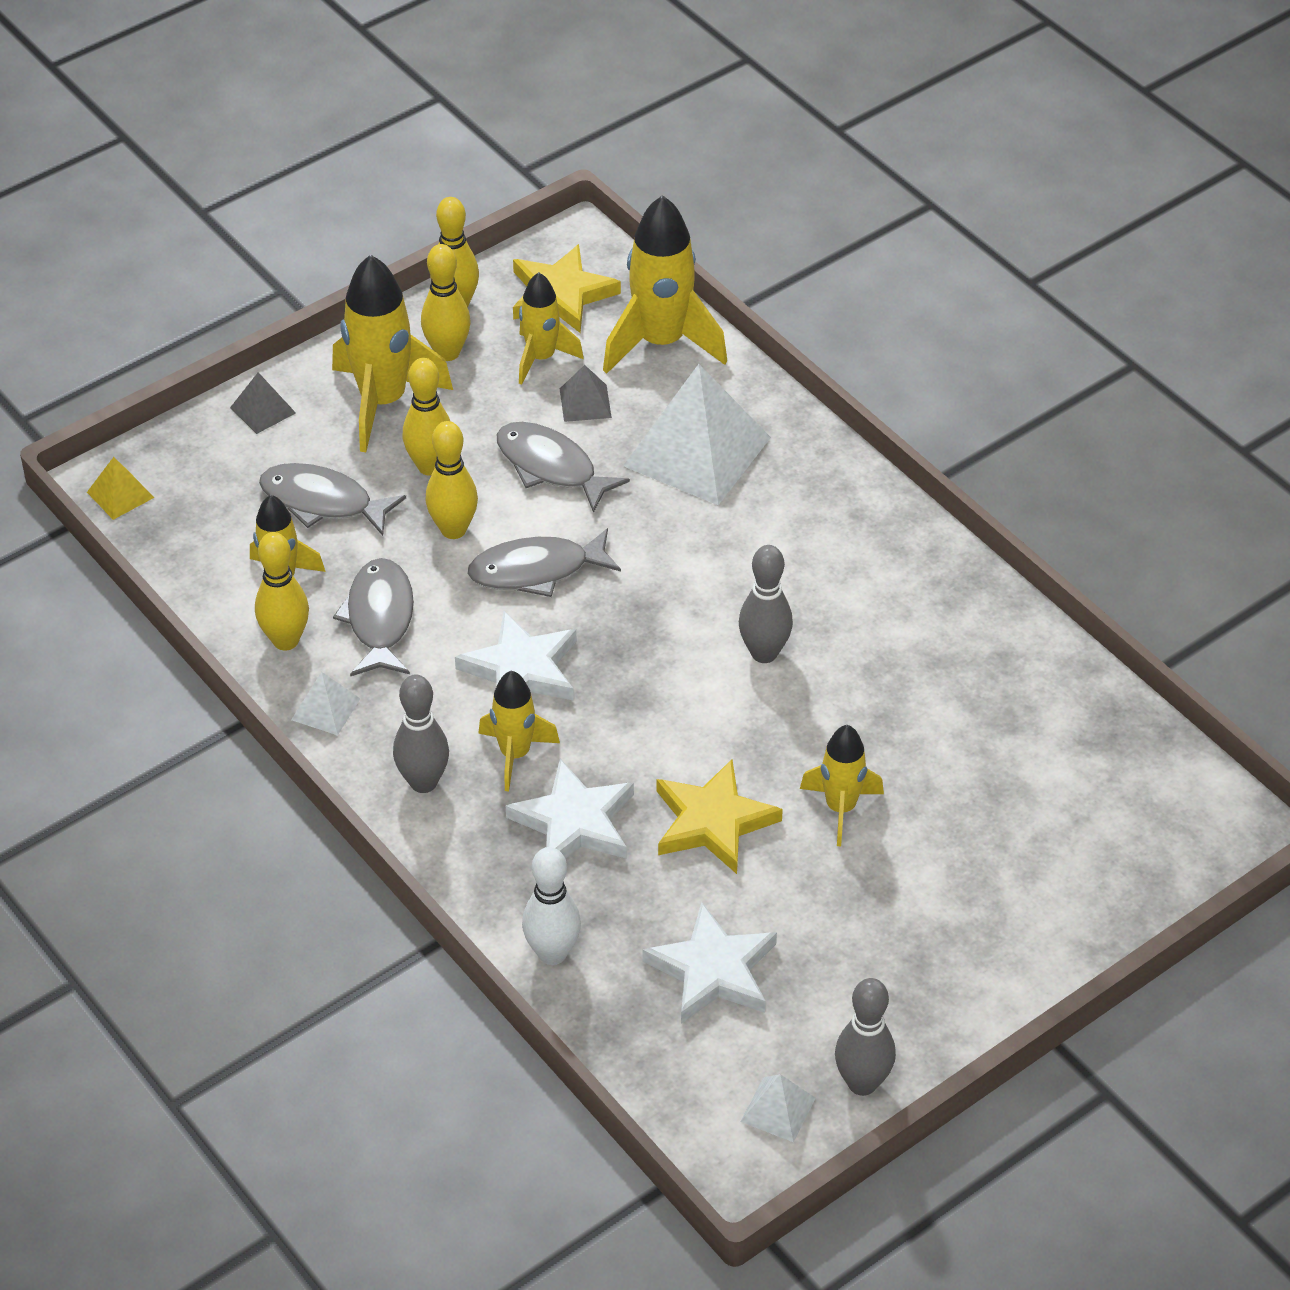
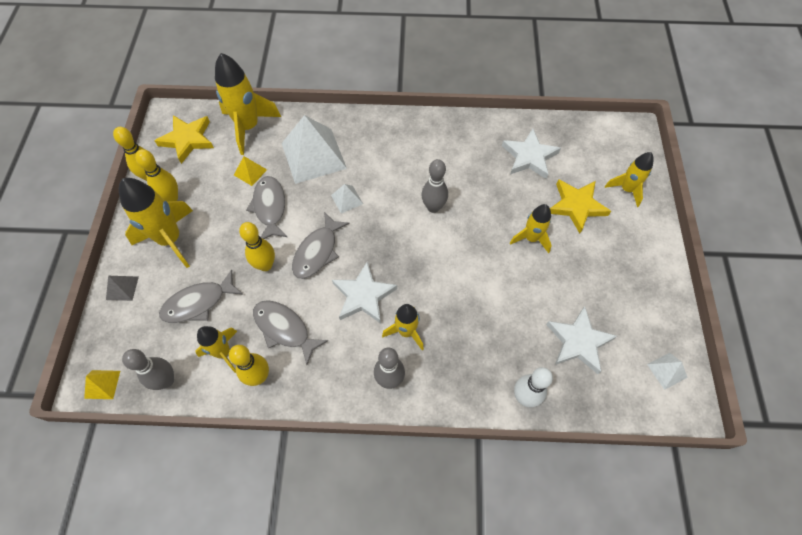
camera: 50 degrees left, 15 degrees up
white pyramid [291,672,360,735] -> white pyramid moved to [331,184,363,214]
yellow bowling pin [402,358,450,476] -> none
grey fish [497,422,630,513] -> grey fish turned 90 degrees clockwise [246,176,287,239]
white star [506,759,634,859] -> white star moved to [502,129,561,179]
yellow rocket [519,272,584,385] -> yellow rocket moved to [605,152,654,207]
grey pyramid [560,365,612,422] -> yellow pyramid [234,156,267,186]
yellow star [656,759,783,874] -> yellow star moved to [550,179,611,233]
grey bowling pin [835,978,896,1096] -> grey bowling pin moved to [122,349,174,390]

